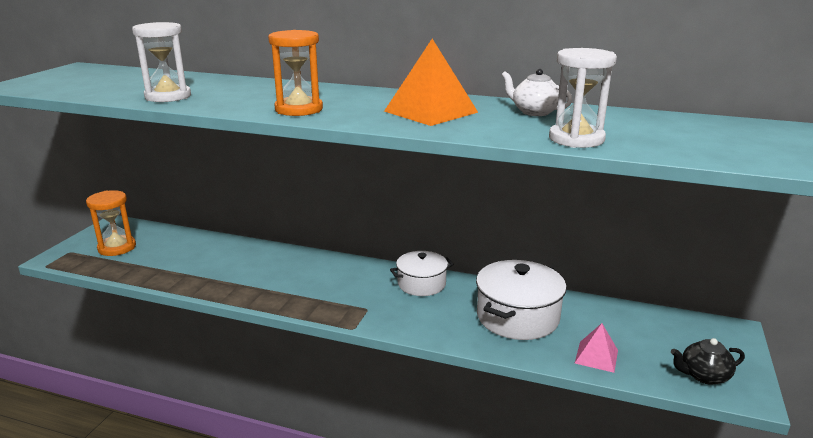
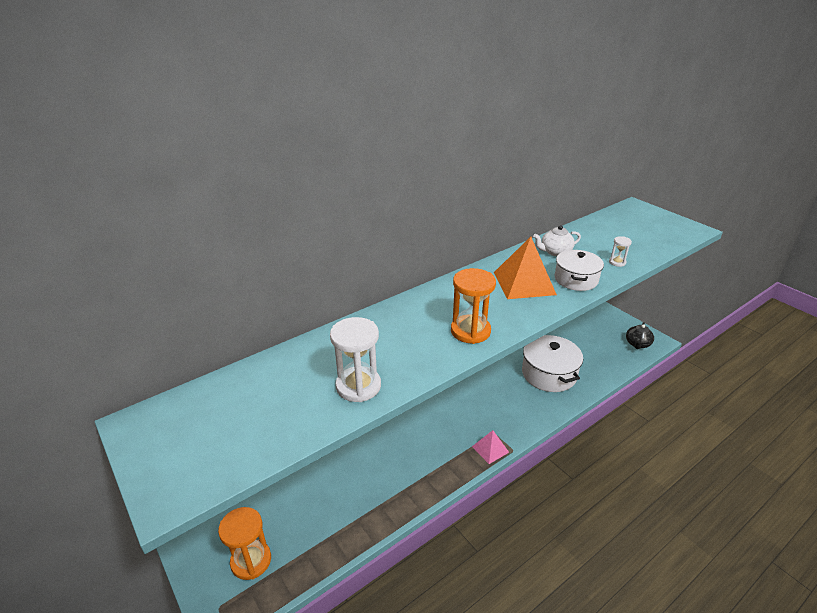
camera: 55 degrees left, 10 degrees up
white pot [390,251,454,296] -> white pot moved to [554,250,604,291]
white hourglass [549,48,617,148] -> white hourglass [609,236,632,267], size x0.49
pink pyramid [575,323,618,373] -> pink pyramid moved to [472,430,509,464]

